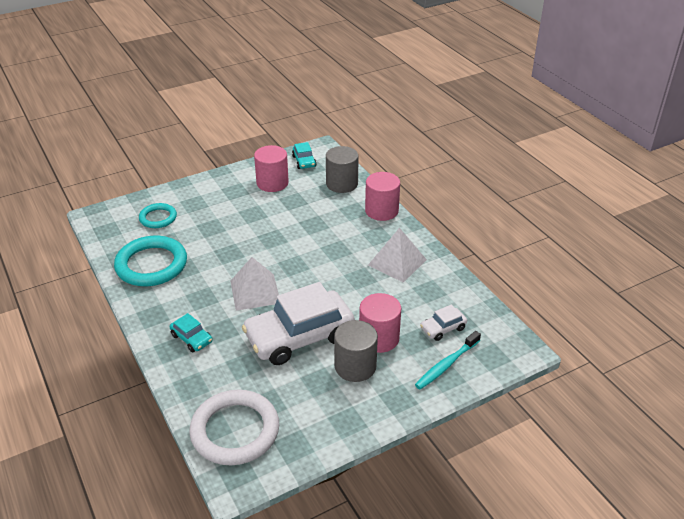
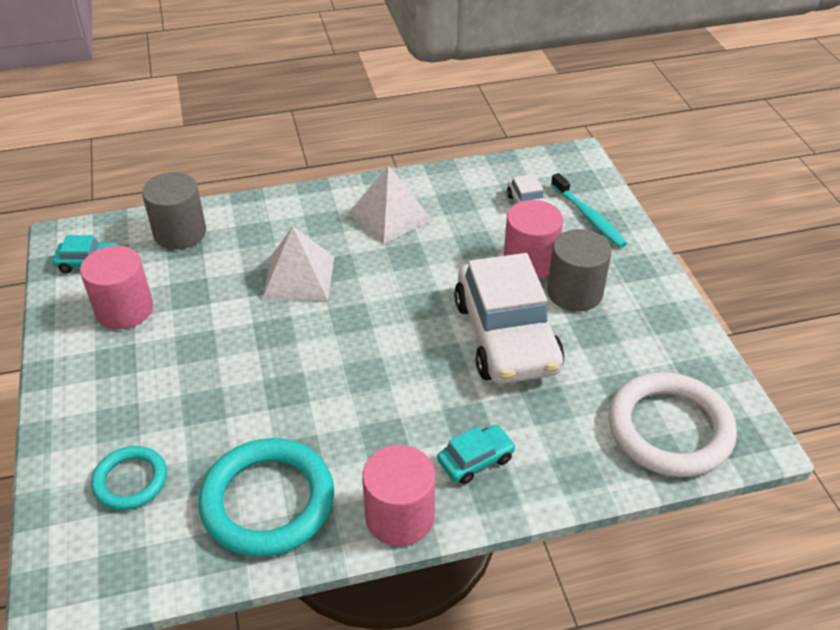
camera: 75 degrees left, 5 degrees up
white pyramid [230,257,279,311] -> white pyramid moved to [262,226,334,301]
pink cylinder [365,172,400,221] -> pink cylinder moved to [362,445,435,546]

